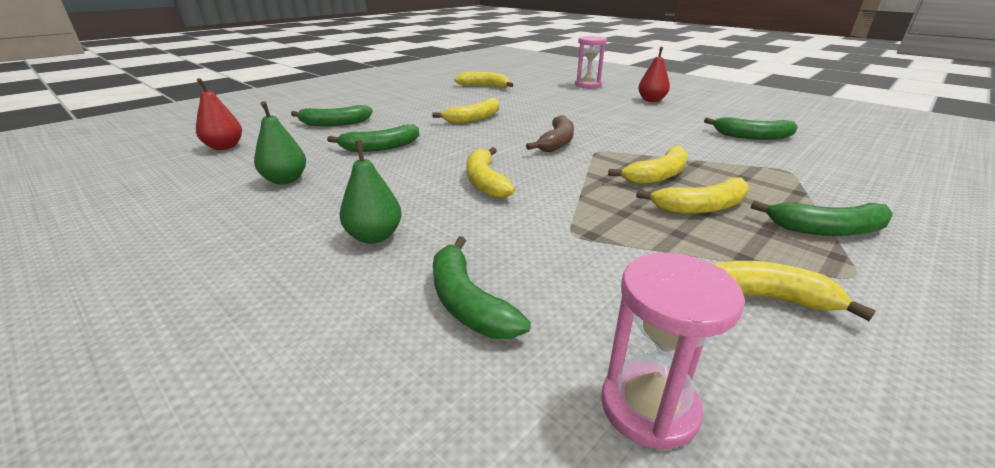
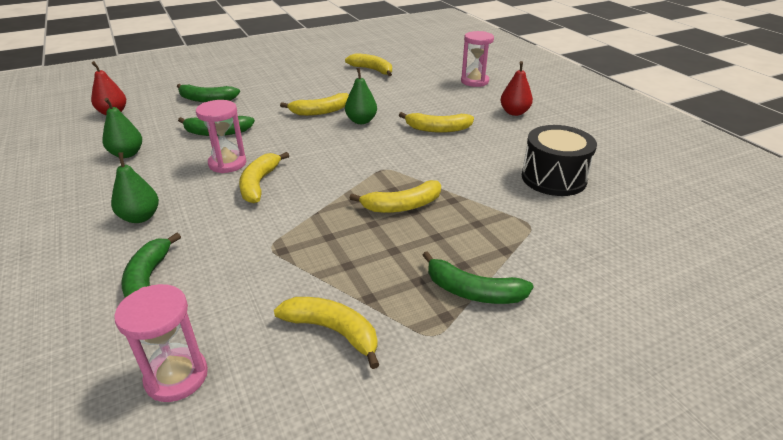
camera: 20 degrees right, 5 degrees up
brown banana [526,115,574,152] -> none
yellow banana [636,177,749,214] -> yellow banana moved to [399,112,474,133]
green banana [704,117,798,140] -> black drum [522,125,597,196]
none -> pink hourglass [196,100,246,173]
none -> green pear [345,68,377,124]

